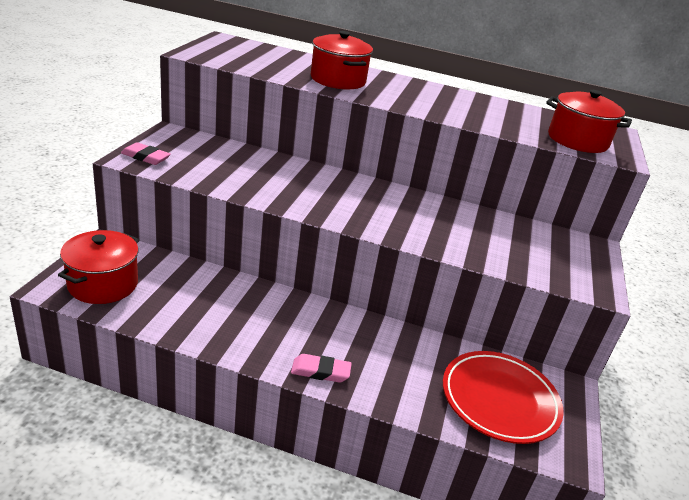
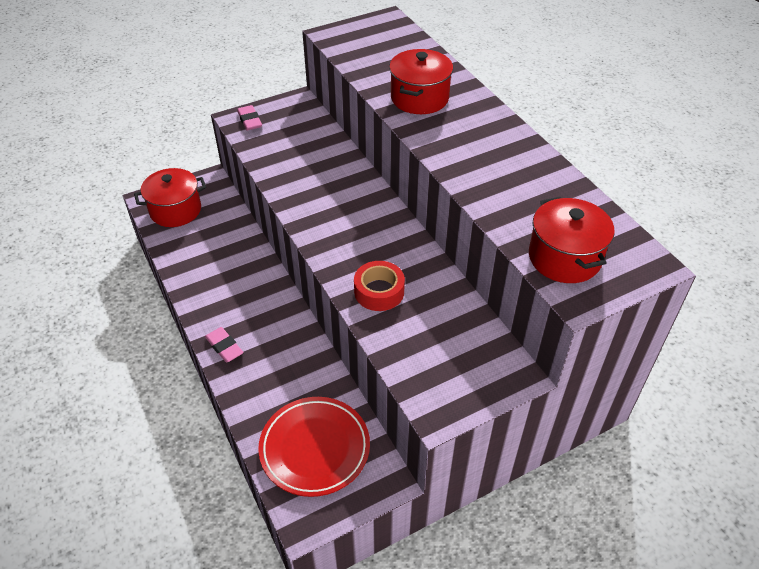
camera: 50 degrees right, 15 degrees up
none -> red tape [354,261,405,311]

